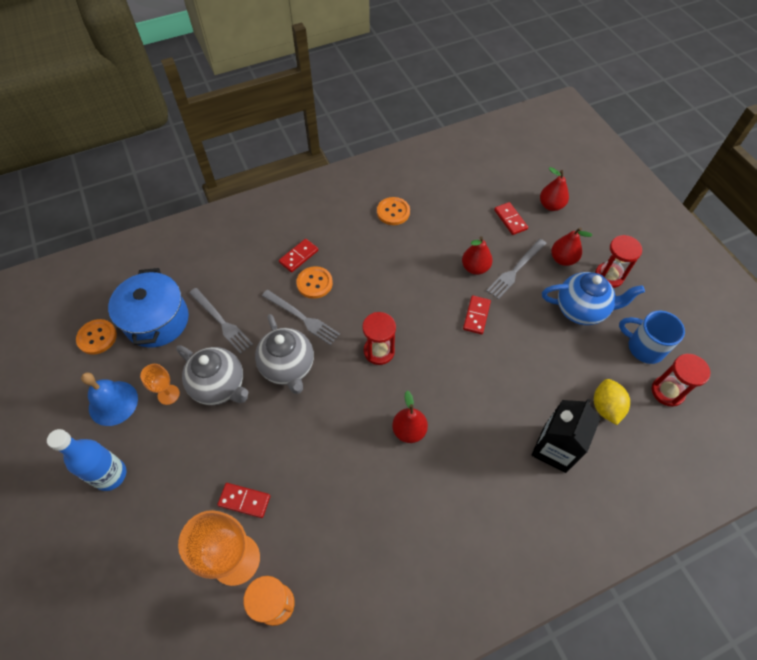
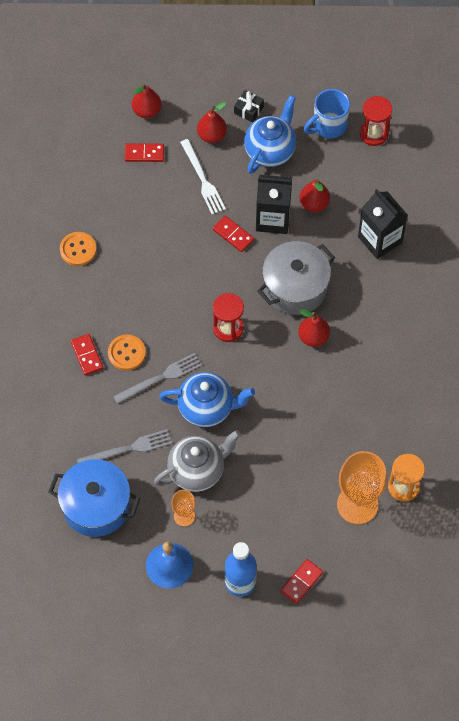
camera: 65 degrees left, 5 degrees up
orange button [76,319,117,355] -> none
red domino [217,483,270,518] -> red domino moved to [280,559,323,604]
grey teapot [255,314,314,394] -> blue teapot [159,372,255,427]
red pear [462,236,493,275] -> red pear moved to [300,179,330,212]
grey fork [486,239,547,299] -> white fork [180,139,226,214]
yellow lemon [594,379,630,425] -> none
red hourglass [595,235,642,288] -> black gift [234,90,264,123]
none -> black carton [256,175,292,234]
none -> grey pot [257,241,335,315]

